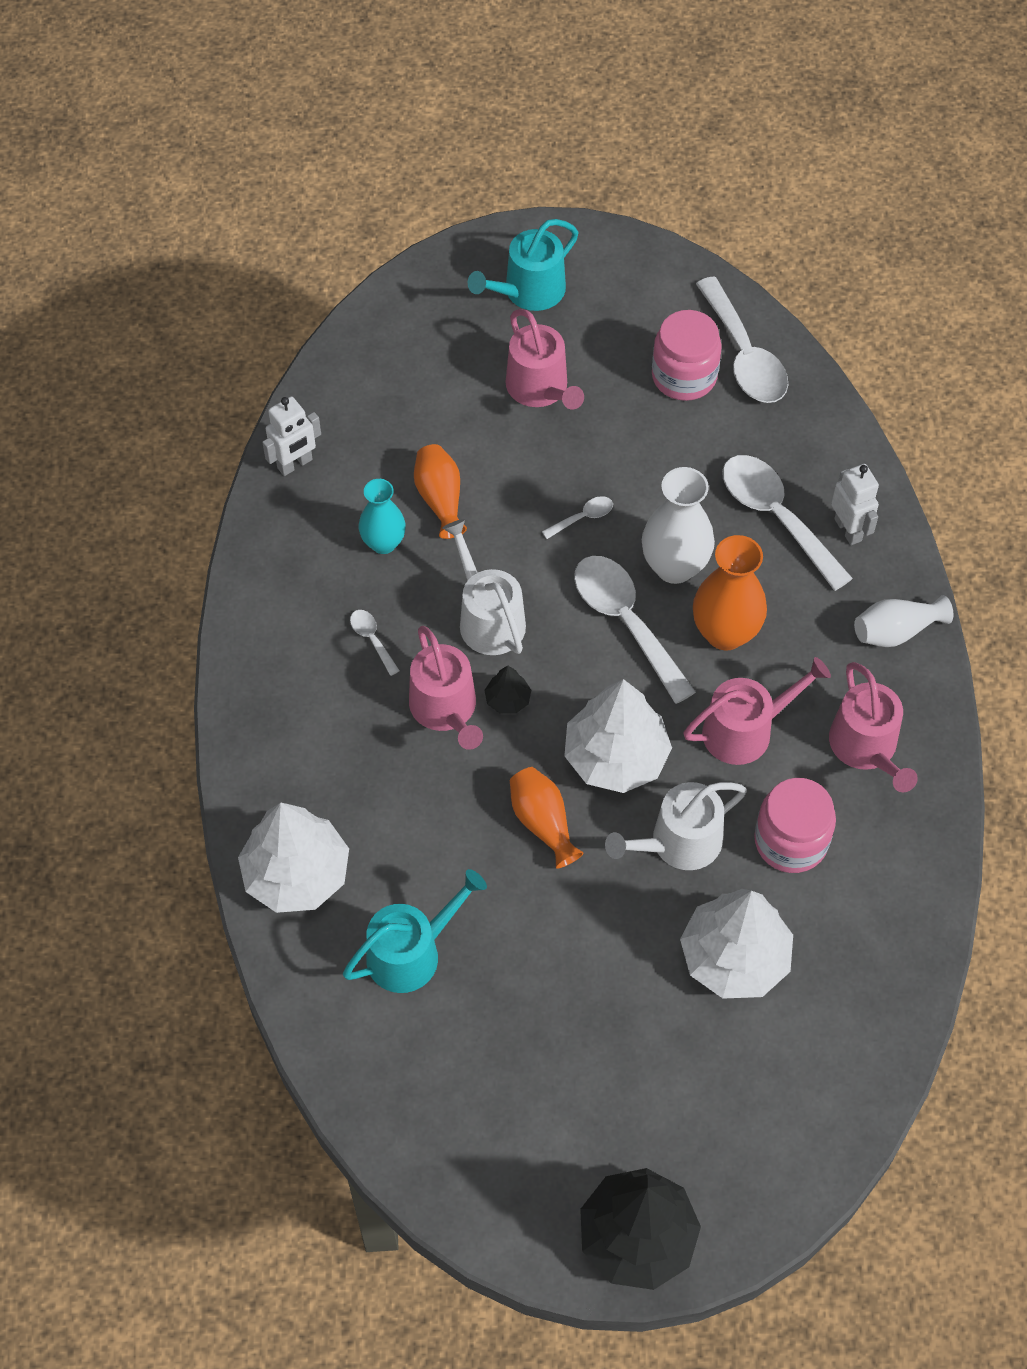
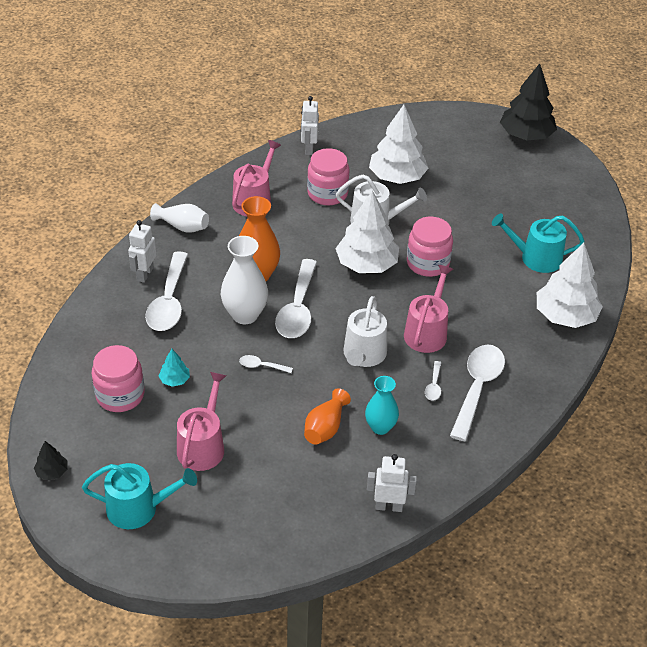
camera: 140 degrees left, 15 degrees down
black tree [485,666,531,714] -> black tree moved to [34,441,67,480]
orange vase [510,767,584,869] -> pink jar [407,217,453,277]
pink watering can [683,657,831,765] -> none
white spoon [696,276,788,403] -> white spoon moved to [450,344,505,441]
none -> turquoise tree [159,349,190,387]
none -> white robot [301,96,319,155]

